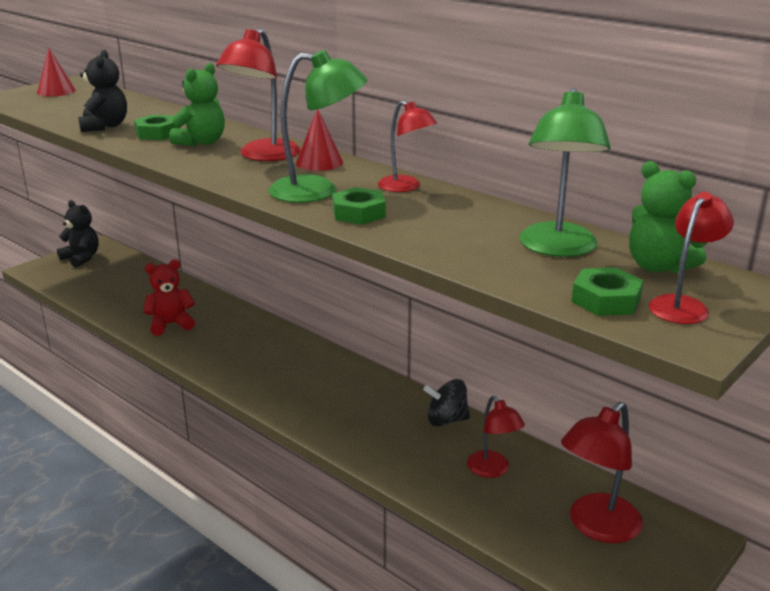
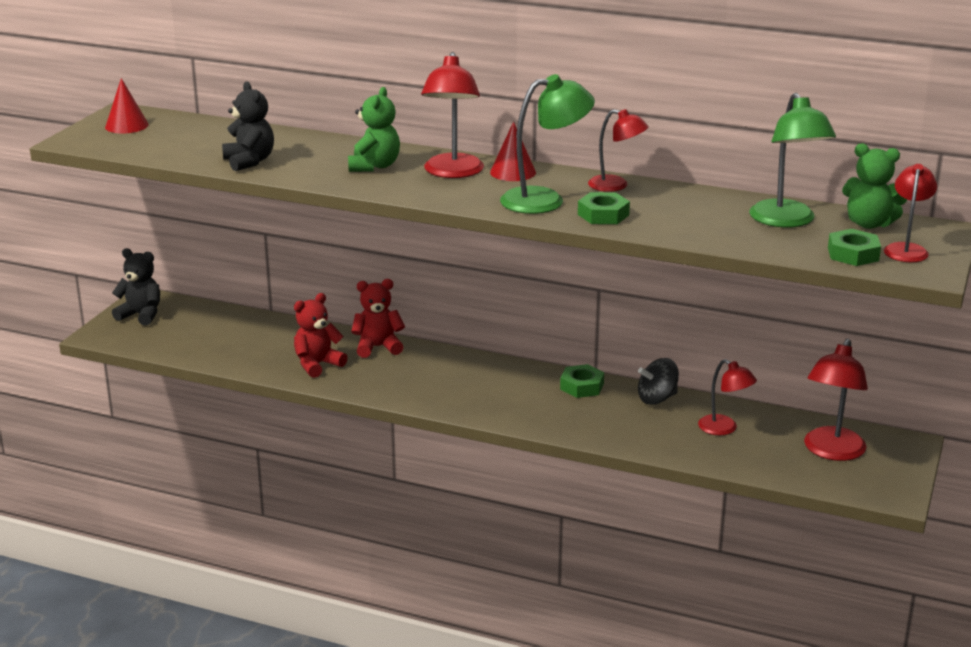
camera: 20 degrees left, 0 degrees up
green nut [134,115,178,140] -> green nut moved to [560,364,604,398]
none -> red teddy bear [351,279,405,358]

